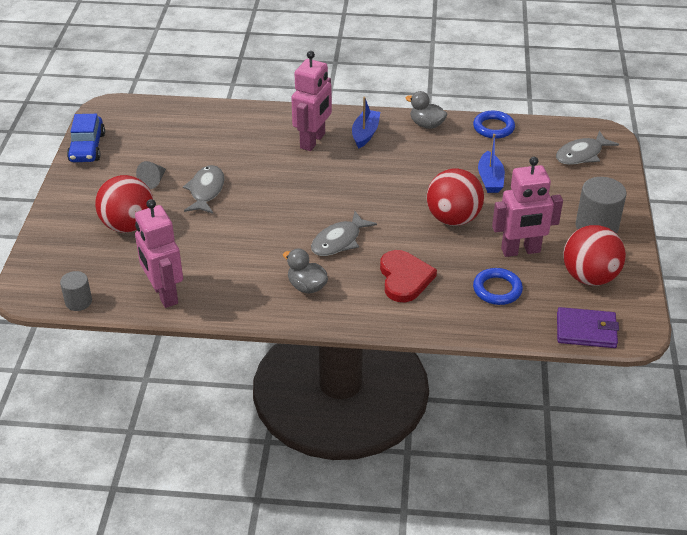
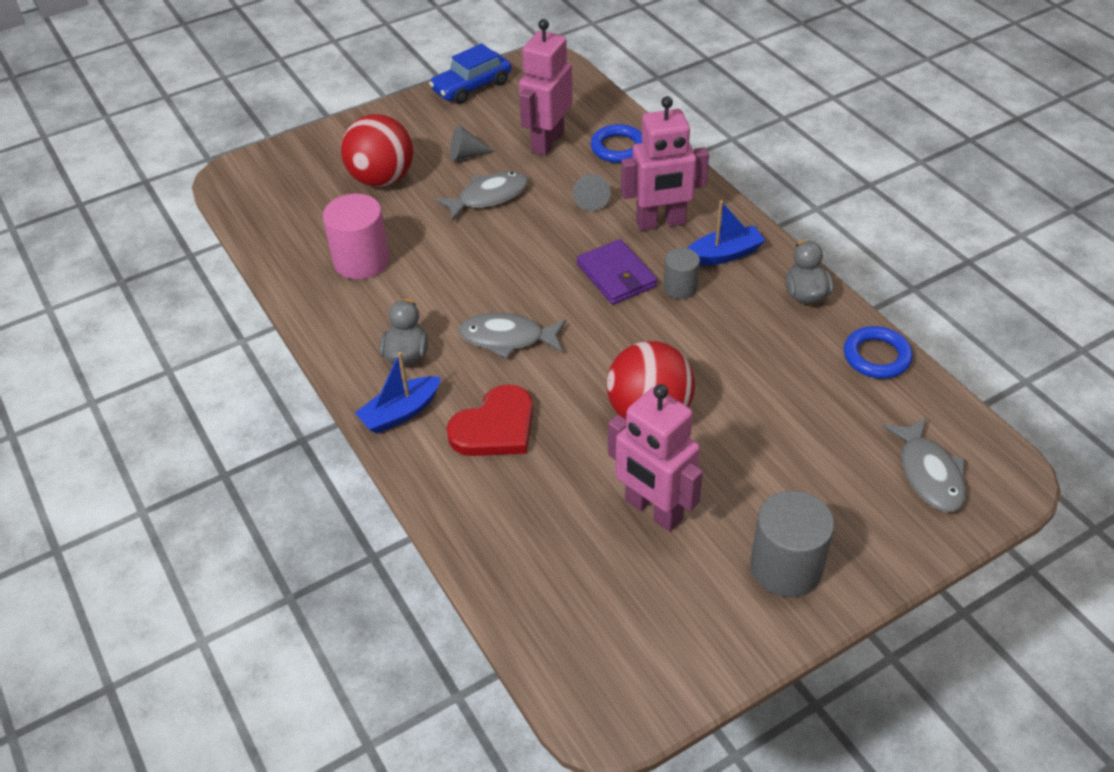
camera: 55 degrees right, 5 degrees up
grey cylinder [60,271,92,311] -> grey cylinder moved to [663,248,700,299]
pink robot [135,199,183,308] -> pink robot moved to [519,19,573,156]
blue ring [473,268,523,305] -> blue ring moved to [591,124,643,163]
blue boat [478,134,505,193] -> blue boat moved to [355,352,441,434]
grey fish [556,131,619,165] -> grey fish turned 120 degrees counterclockwise [882,417,966,512]
purple wallet [557,307,619,348] -> purple wallet moved to [577,239,657,305]
red ball [563,225,626,286] -> none
none -> pink cylinder [323,194,390,279]
none -> grey cone [573,174,611,211]

